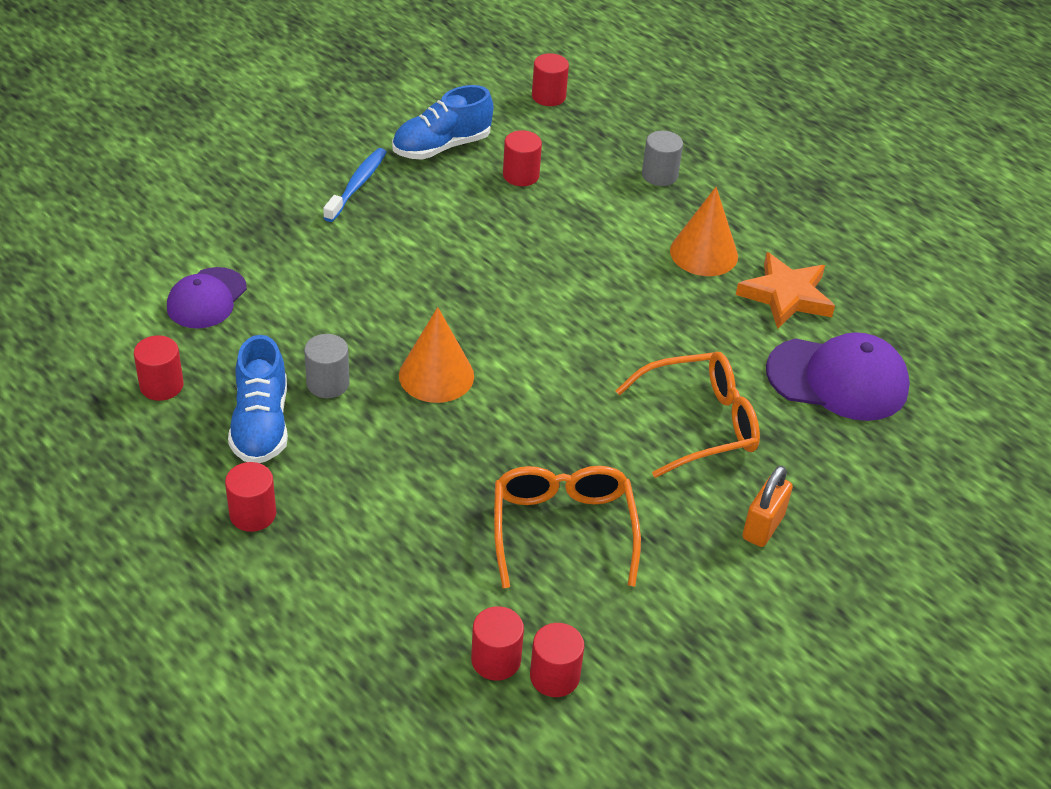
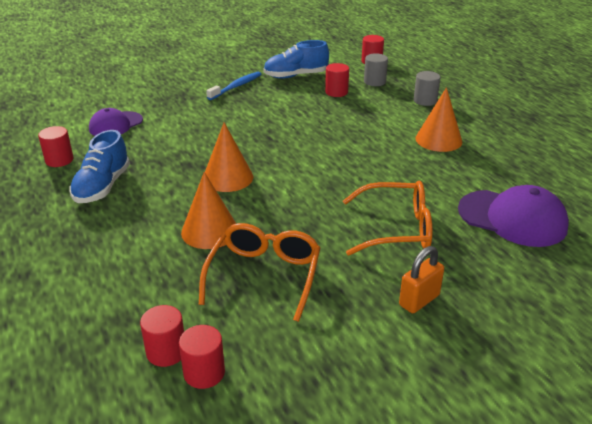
camera: 20 degrees right, 10 degrees down
red cylinder [225,462,276,532] -> none
grey cylinder [304,334,350,398] -> grey cylinder moved to [364,53,388,86]
orange star [736,252,835,329] -> none
none -> orange cone [181,172,236,249]

